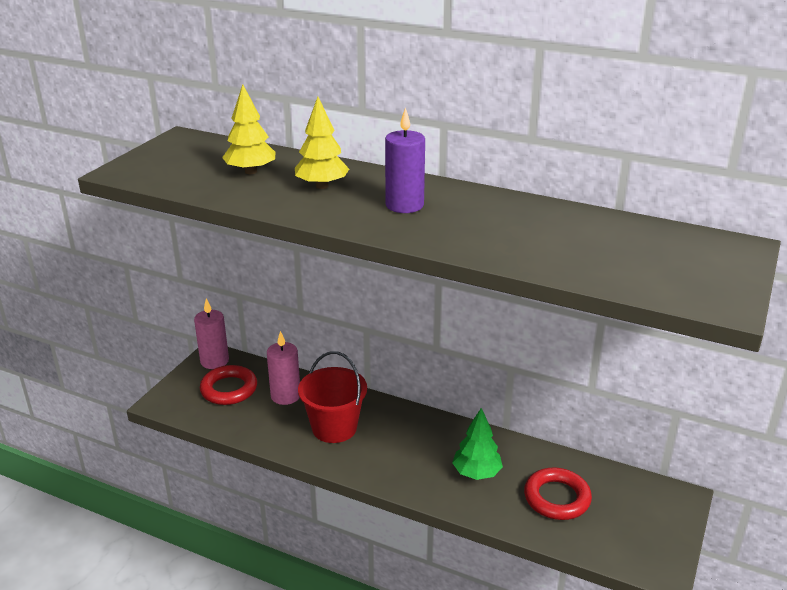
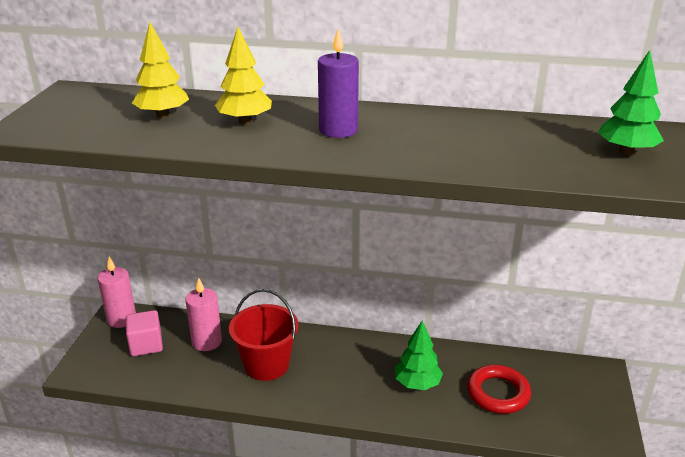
camera: 15 degrees left, 0 degrees up
red ring [200,365,257,405] -> pink cube [126,310,163,356]
none -> green tree [598,50,664,155]

